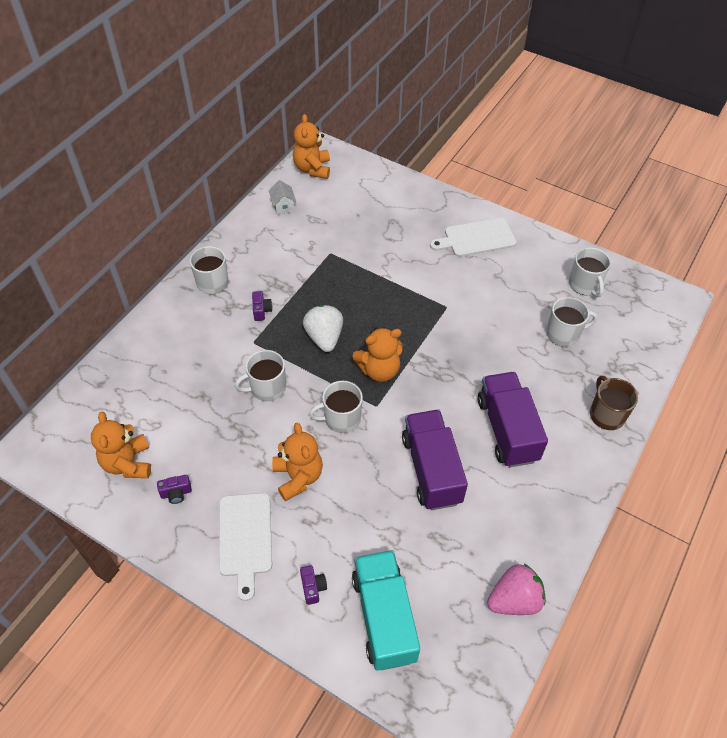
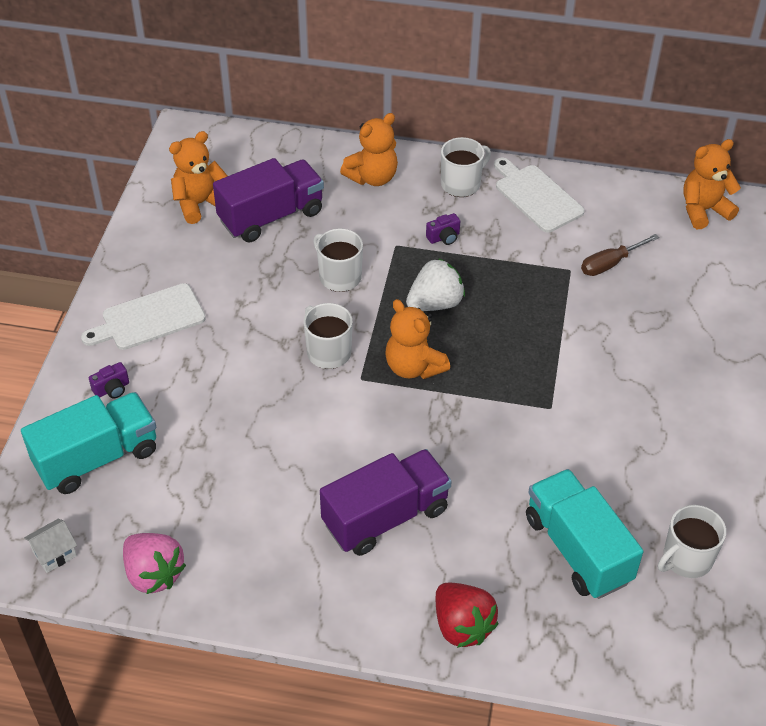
camera: 70 degrees right, 5 degrees down
purple camera [157,475,192,504] -> none
white house [269,180,296,215] -> white house moved to [24,518,77,573]
orange teddy bear [272,423,323,501] -> orange teddy bear moved to [340,113,398,186]
purple truck [402,410,468,510] -> purple truck moved to [213,158,324,242]
white cutting board [430,218,517,257] -> white cutting board moved to [494,158,585,233]
white mug [546,297,597,347] -> turquoise truck [526,469,643,599]
brown mug [590,376,638,430] -> red strawberry [436,583,499,648]
none -> brown screwdriver [581,234,659,276]

